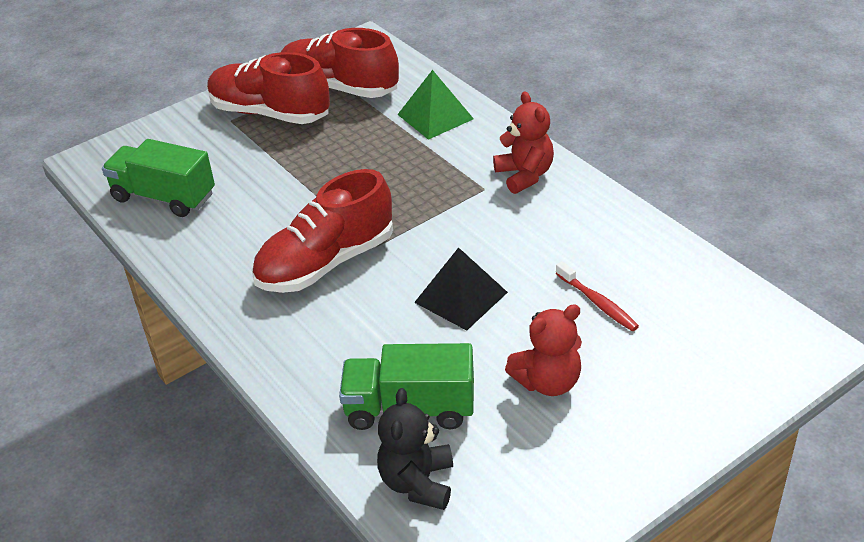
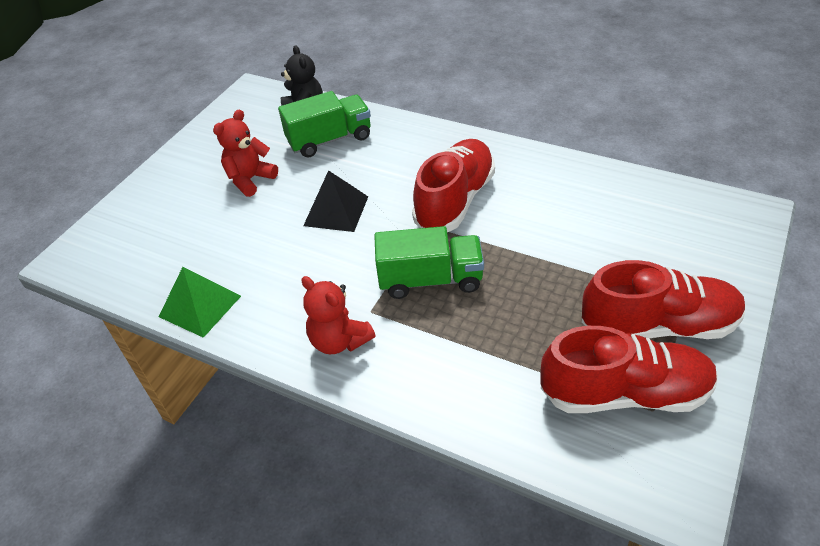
camera: 155 degrees right, 5 degrees up
green truck [102,139,215,217] -> green truck moved to [374,226,484,299]
green pyramid [397,70,474,140] -> green pyramid moved to [159,267,241,338]
red toothbrush [555,261,639,331] -> none

